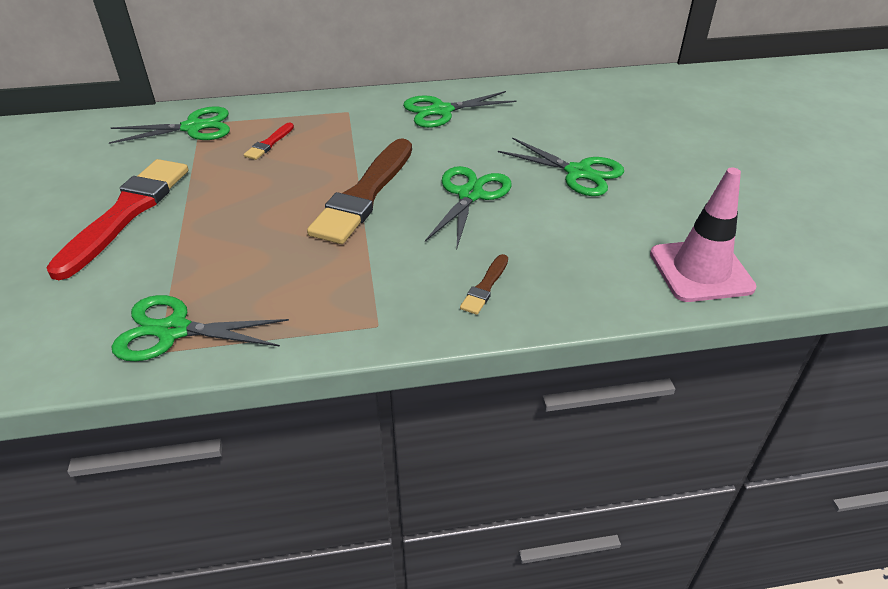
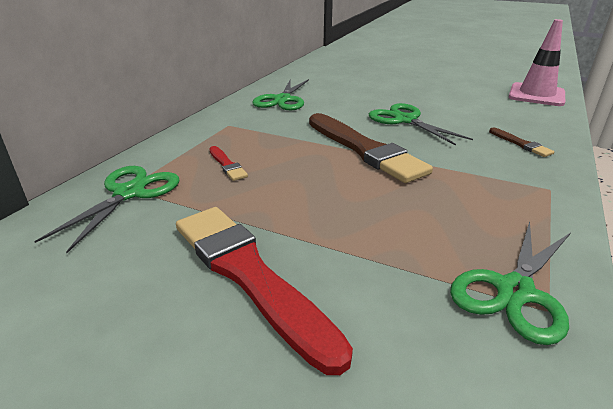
camera: 55 degrees left, 10 degrees down
green scissors [498,137,624,196] -> none

